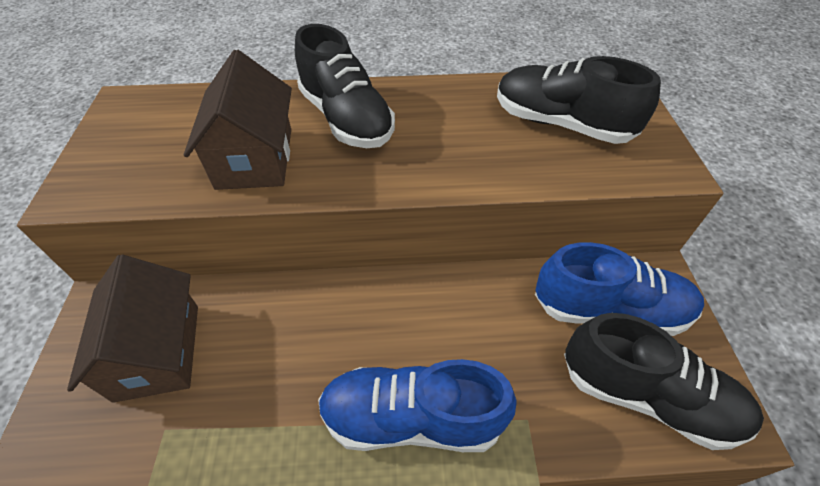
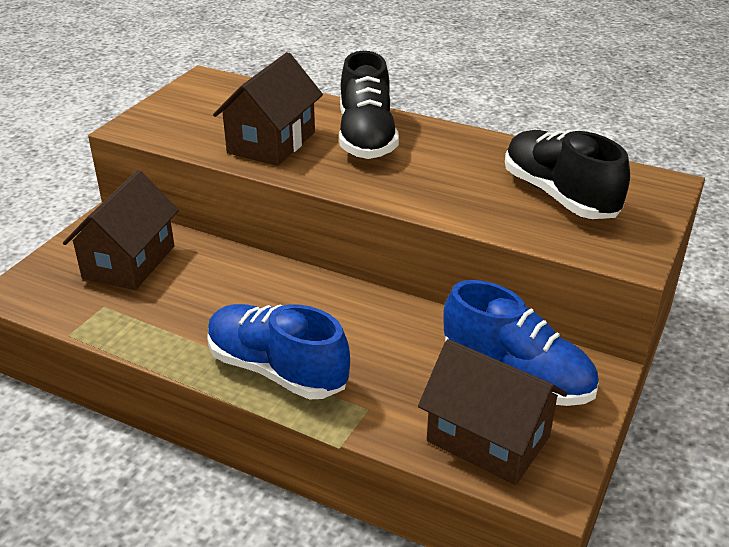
camera: 30 degrees right, 15 degrees down
black shoe [564,313,764,450] -> brown house [418,339,567,485]

